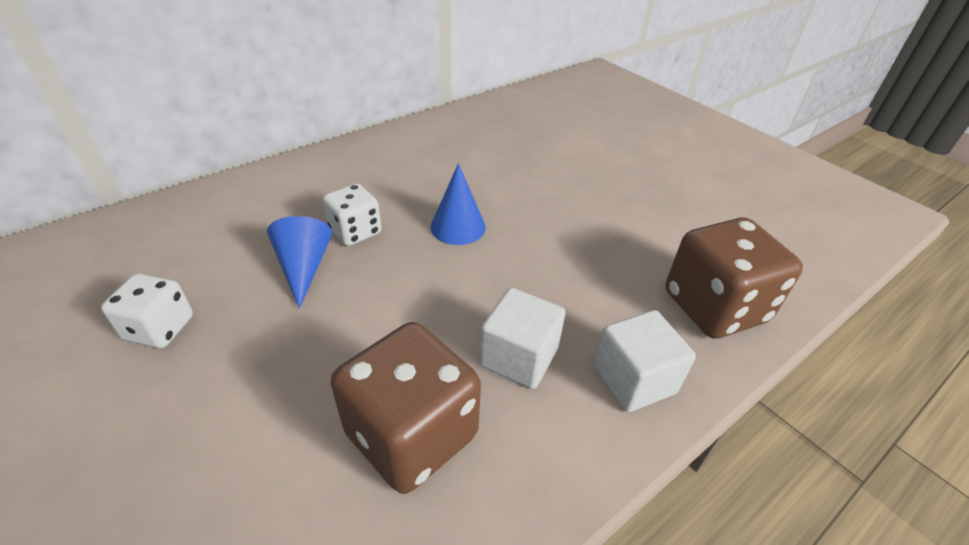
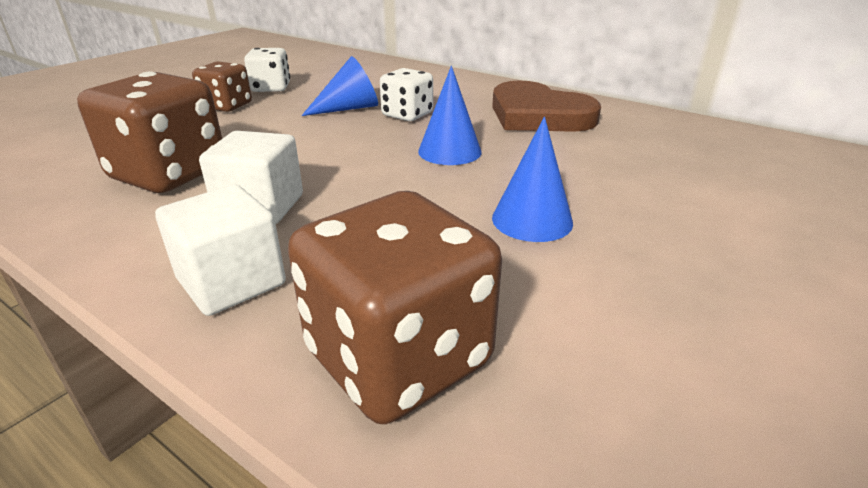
camera: 75 degrees right, 10 degrees down
none -> brown dice [192,61,252,112]
none -> brown heart [492,81,601,132]
none -> blue cone [492,117,573,242]

